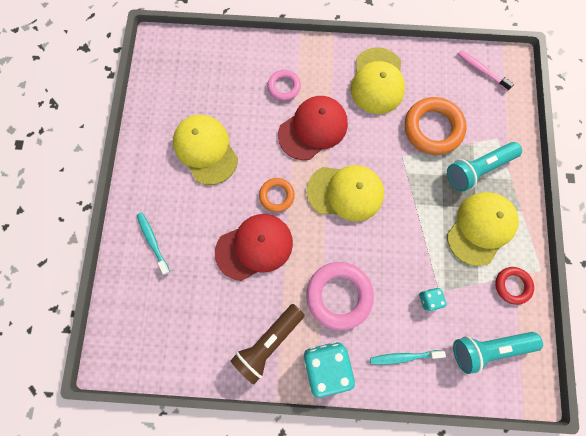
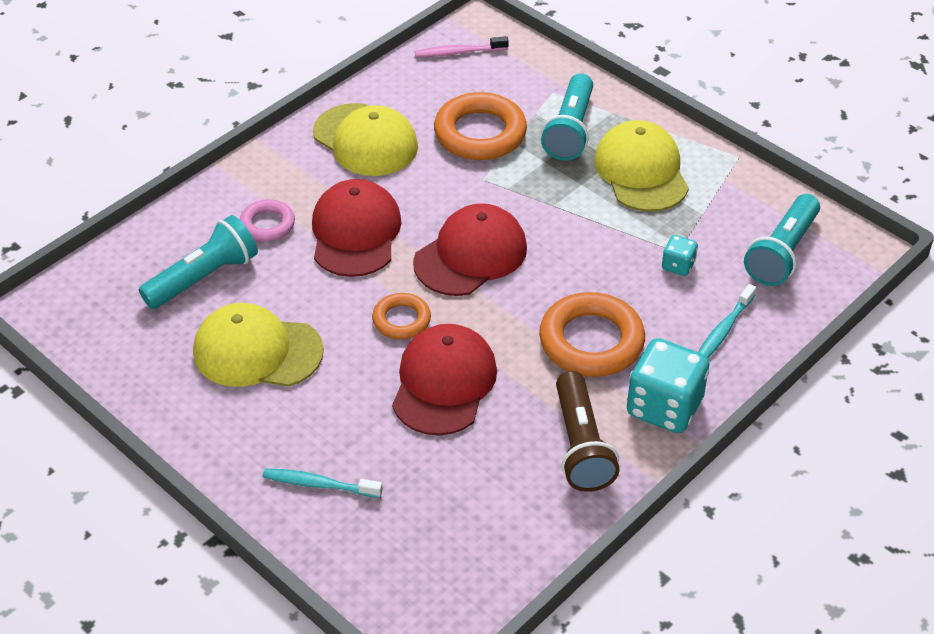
camera: 50 degrees left, 30 degrees down
pink ring [306,262,374,330] -> orange ring [539,292,645,377]
yellow cap [307,165,384,222] -> red cap [413,203,527,296]
red ring [495,267,534,305] -> none
none -> turquoise flashlight [139,215,258,309]

